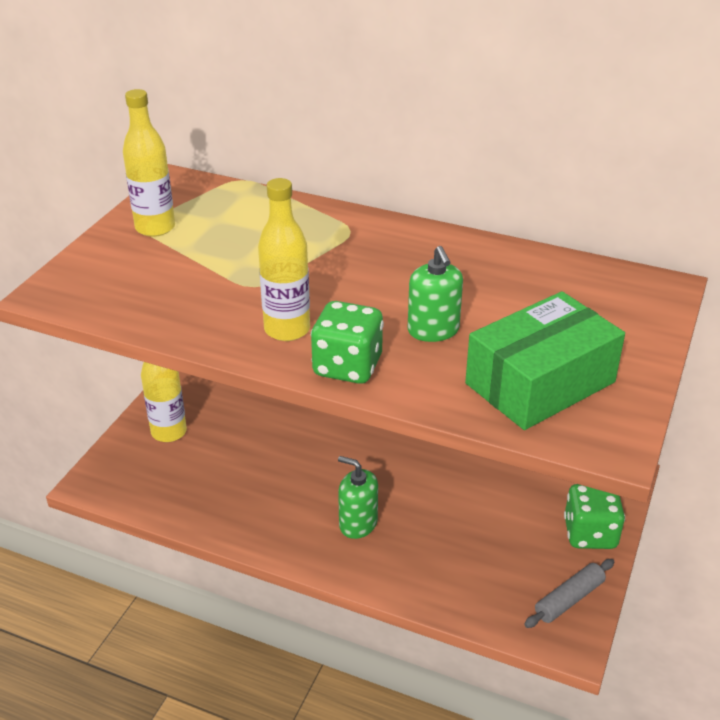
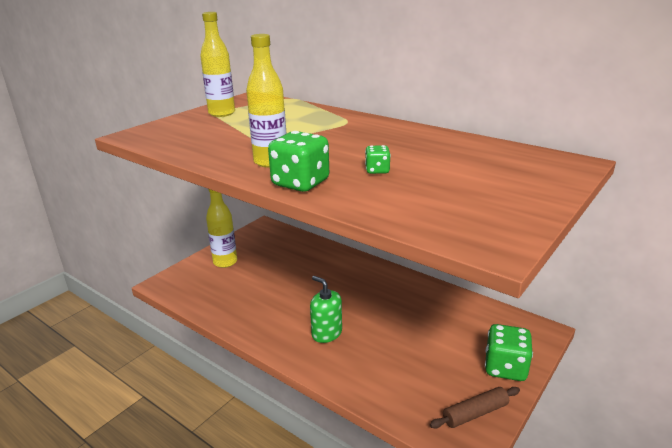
camera: 15 degrees right, 10 degrees down
green soap dispenser [408,246,463,342] -> green dice [365,145,391,174]
green box [465,291,625,430] -> none
grey rolling pin [524,559,614,628] -> brown rolling pin [430,387,520,428]

